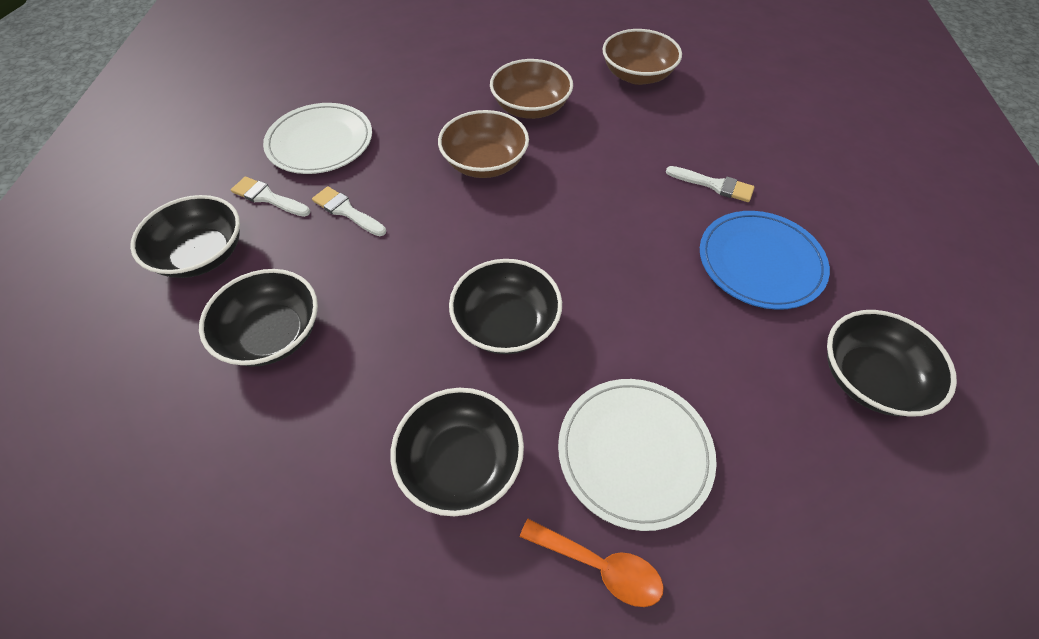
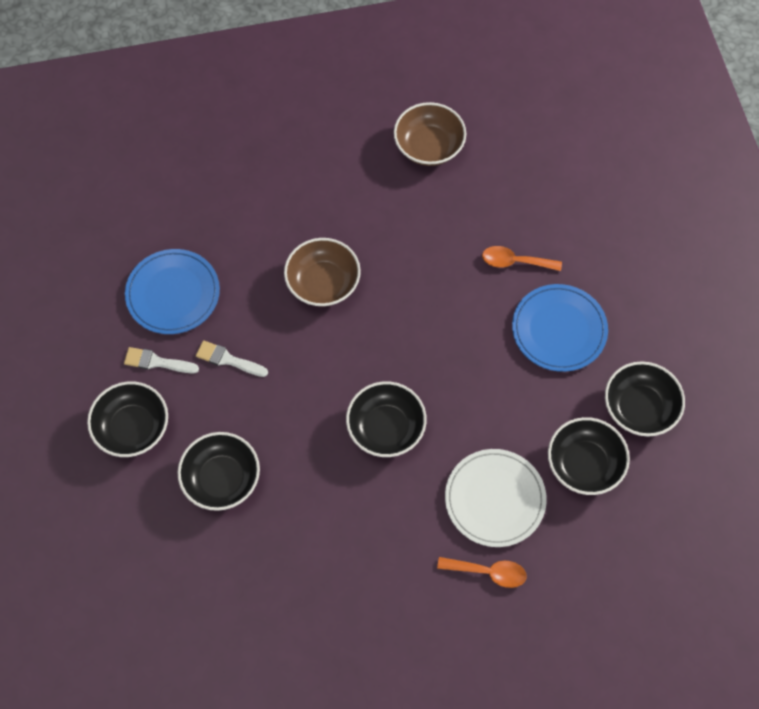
camera: 15 degrees left, 10 degrees up
white plate [263,103,372,174] -> blue plate [125,249,220,334]
black bowl [391,388,524,516] -> black bowl moved to [548,417,630,495]
brown bowl [490,59,573,119] -> none
white brush [666,166,755,202] -> orange spoon [482,246,562,271]

